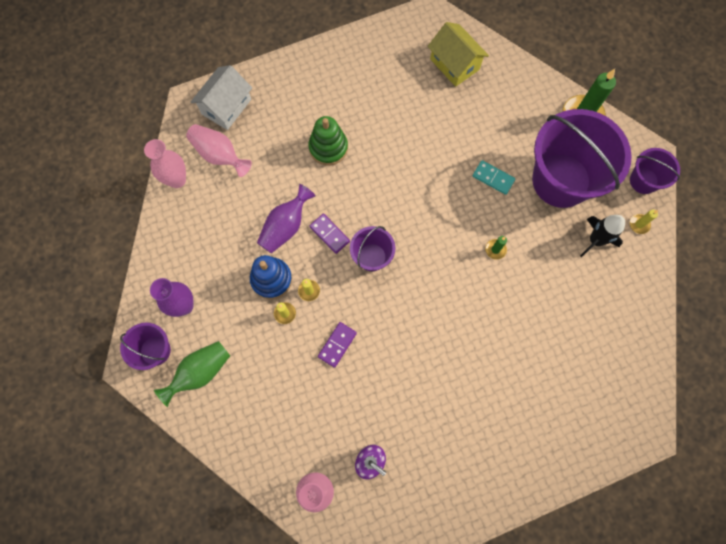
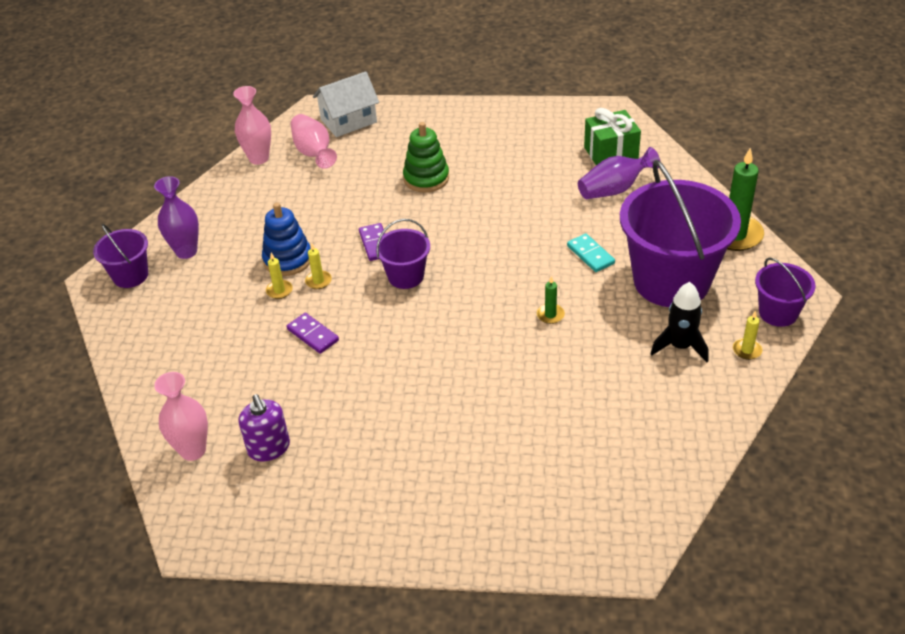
camera: 30 degrees right, 30 degrees down
green vase [154,341,230,407] -> none
purple vase [257,184,316,253] -> purple vase moved to [578,147,660,199]
purple domino [318,322,357,368] -> purple domino turned 75 degrees clockwise [287,313,339,354]
yellow house [428,22,489,87] -> green gift [584,108,641,165]

